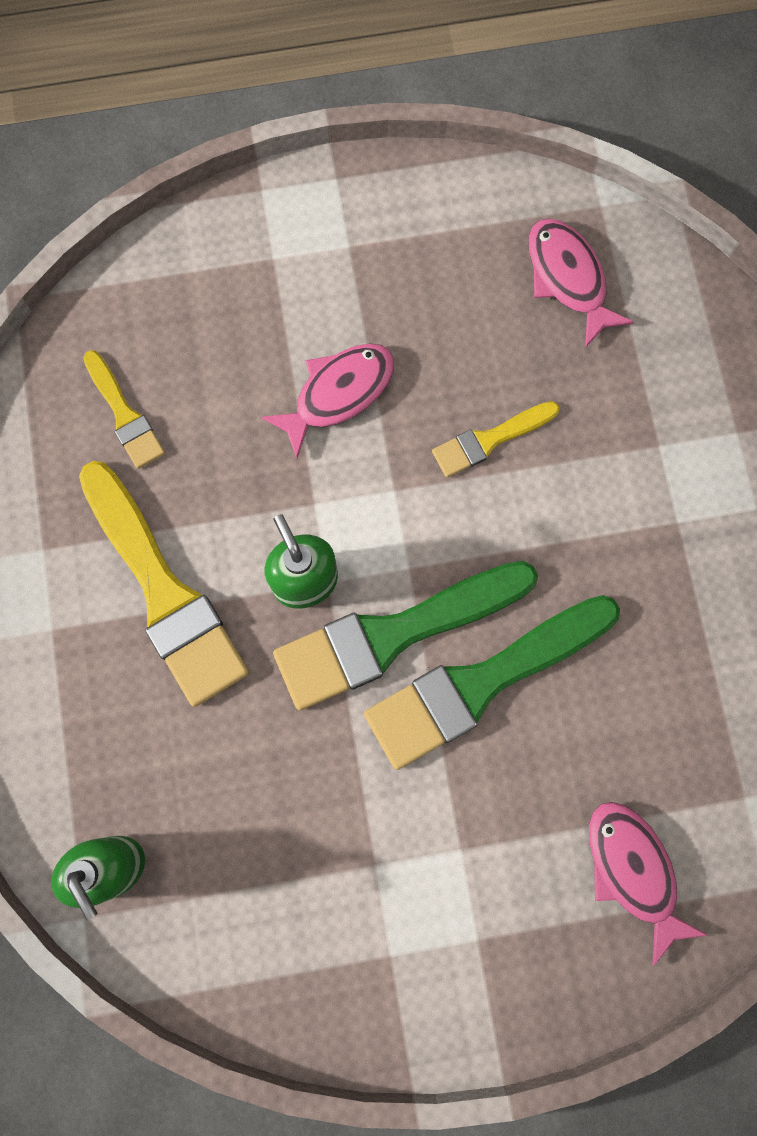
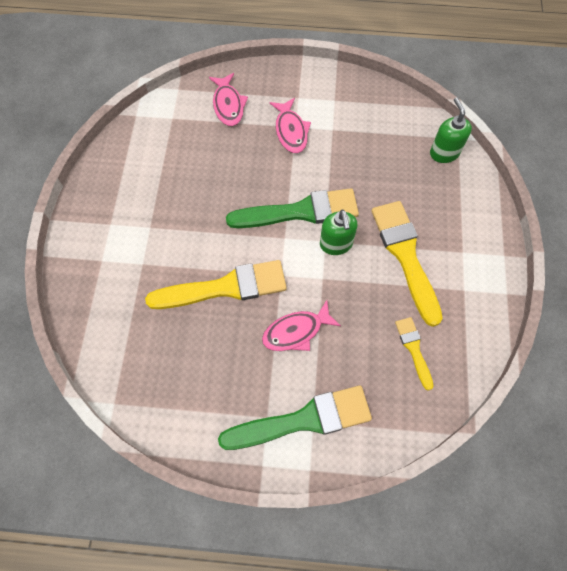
camera: 165 degrees left, 10 degrees down
green brush [364,595,620,770] -> green brush moved to [218,386,372,450]
yellow brush [432,401,560,477] -> yellow brush [145,260,287,309], size x1.94
pink fish [529,218,634,348] -> pink fish moved to [270,98,311,153]

